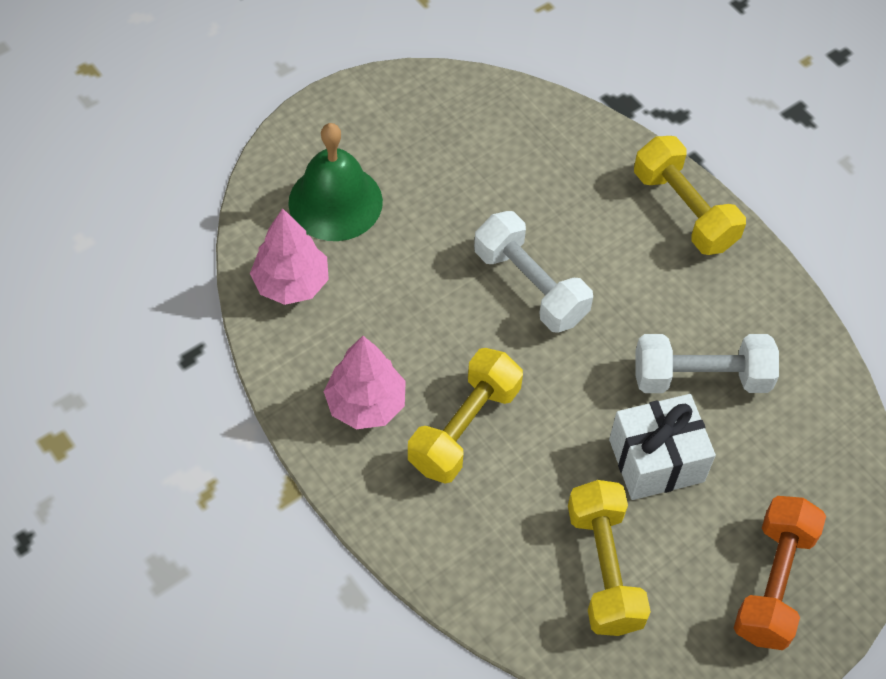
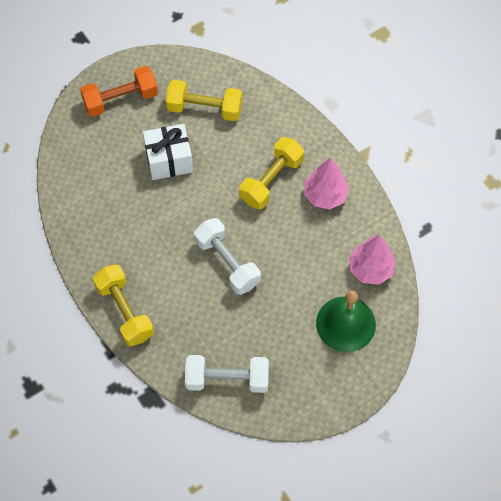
camera: 175 degrees left, 5 degrees up
yellow dumbbell [568,480,651,636] -> yellow dumbbell turned 75 degrees counterclockwise [166,80,242,121]
white dumbbell [635,334,779,393] -> white dumbbell moved to [185,355,269,393]
orange dumbbell [734,496,826,650] -> orange dumbbell turned 45 degrees clockwise [80,66,158,117]

